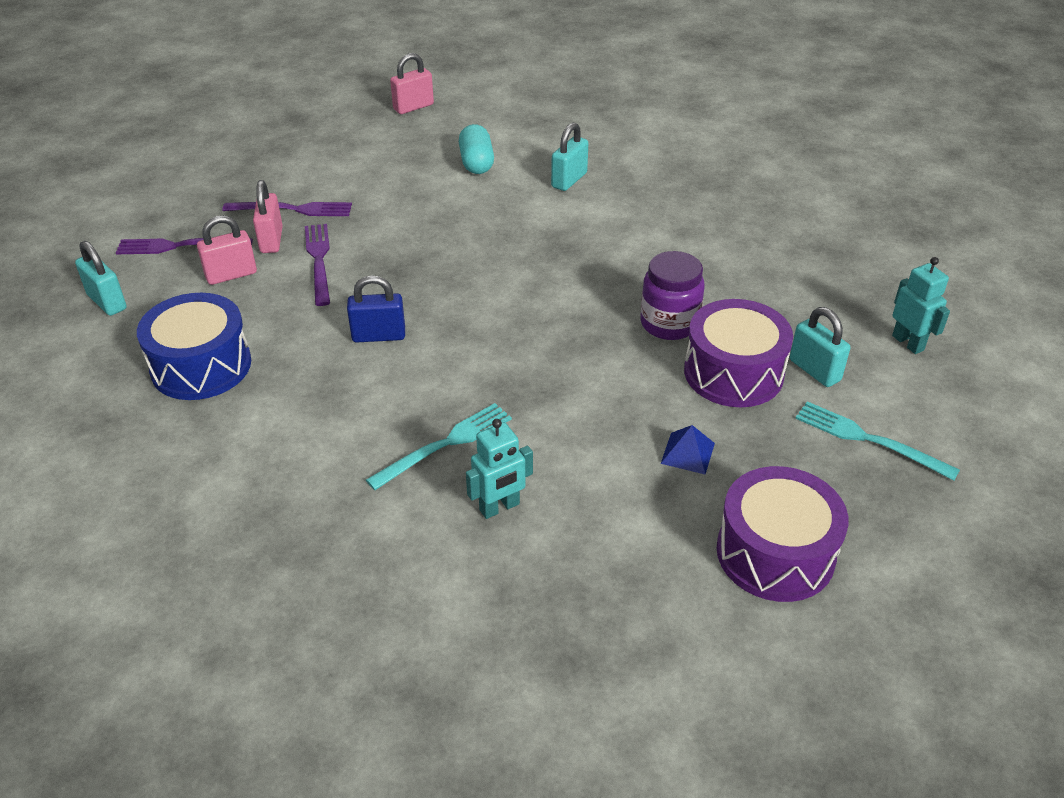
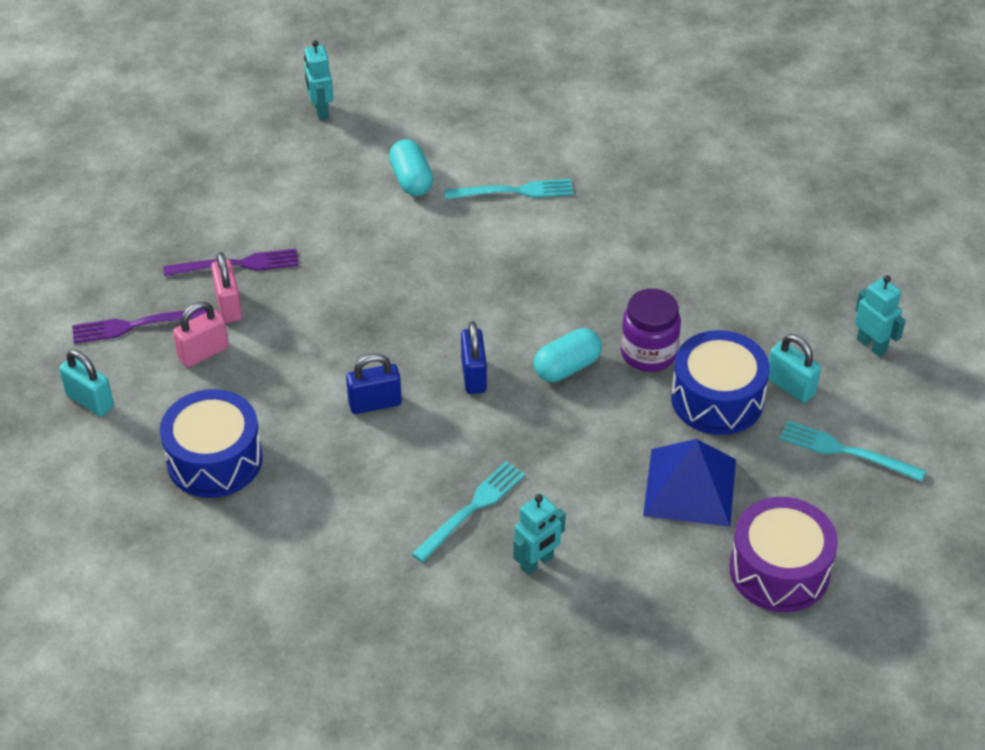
camera: 10 degrees left, 5 degrees up
purple fork [305,224,330,306] -> none
pink padlock [390,53,434,114] -> turquoise robot [304,40,333,120]
turquoise padlock [551,122,588,191] -> turquoise fork [444,179,574,199]
blue pyramid [661,425,715,474] -> blue pyramid [643,439,736,527], size x2.11
purple drum [684,299,793,407] -> blue drum [671,330,770,435]
none -> blue padlock [461,321,487,394]
none -> turquoise capsule [533,328,602,382]

